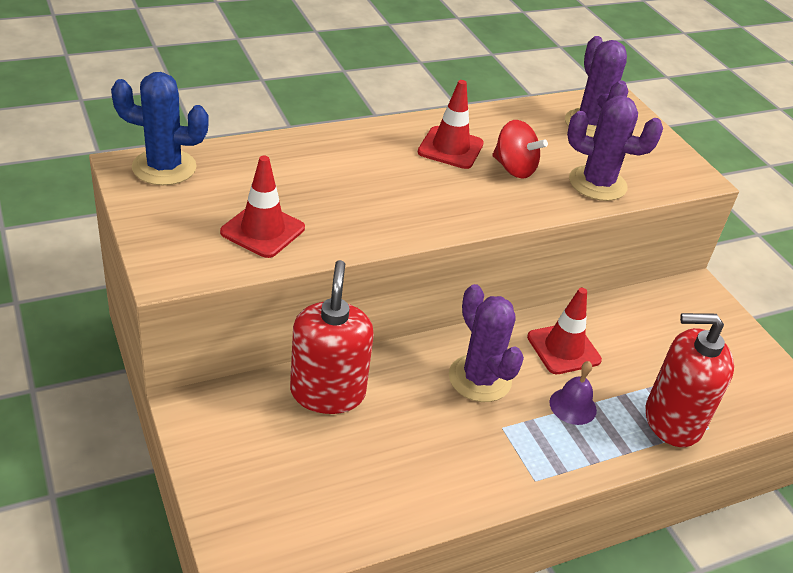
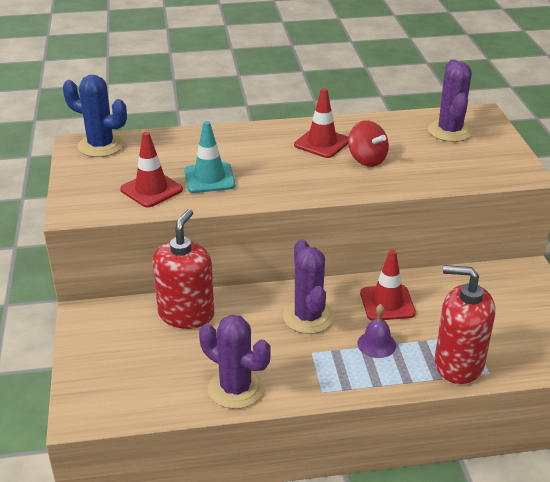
camera: 20 degrees right, 5 degrees down
purple cactus [567,96,663,201] -> purple cactus moved to [199,315,271,409]
none -> turquoise traffic cone [184,121,235,193]

